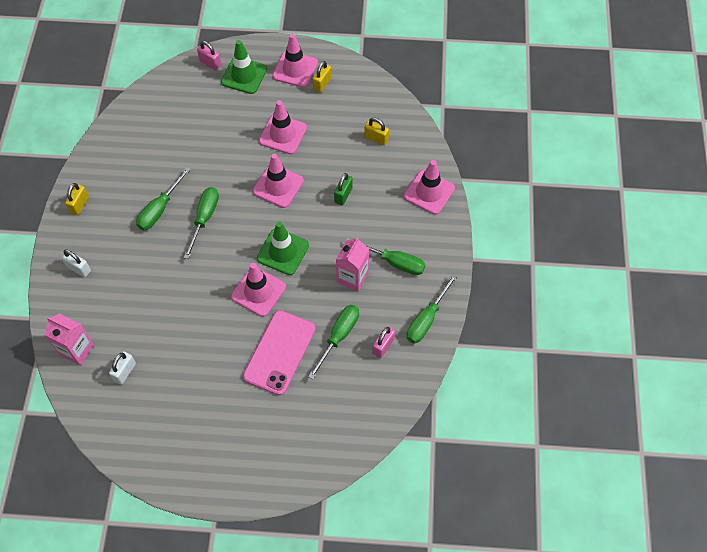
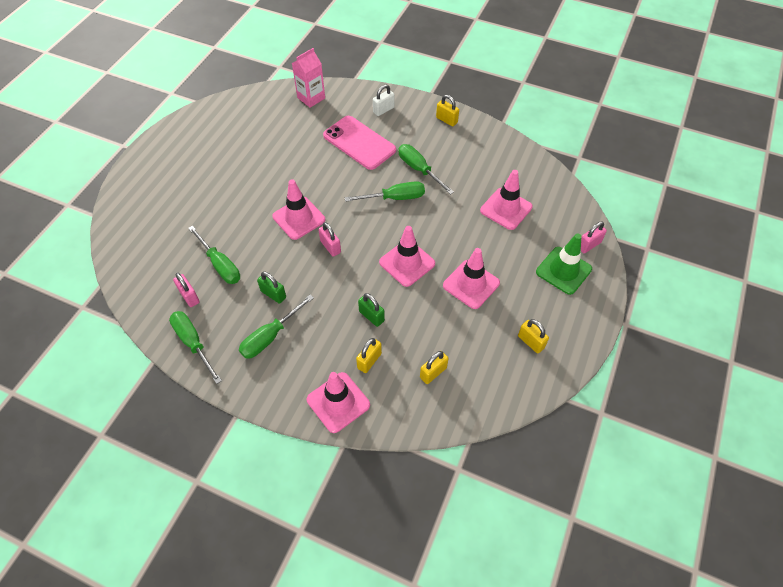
camera: 110 degrees right, 5 degrees down
white padlock [109,351,136,384] -> none
green screwdriver [184,187,219,259] -> green screwdriver turned 45 degrees counterclockwise [345,181,425,202]
pink phone [243,310,316,395] -> pink phone moved to [323,116,396,170]
green traffic cone [257,222,309,275] -> pink padlock [319,222,341,257]
pink traffic cone [272,34,318,88] -> pink traffic cone moved to [480,170,533,230]
pink carton [336,237,369,292] -> green padlock [257,271,286,304]
none -> yellow padlock [356,338,382,373]

